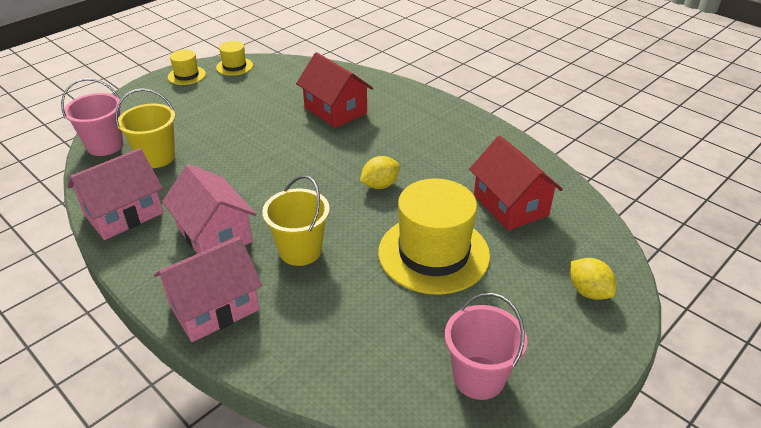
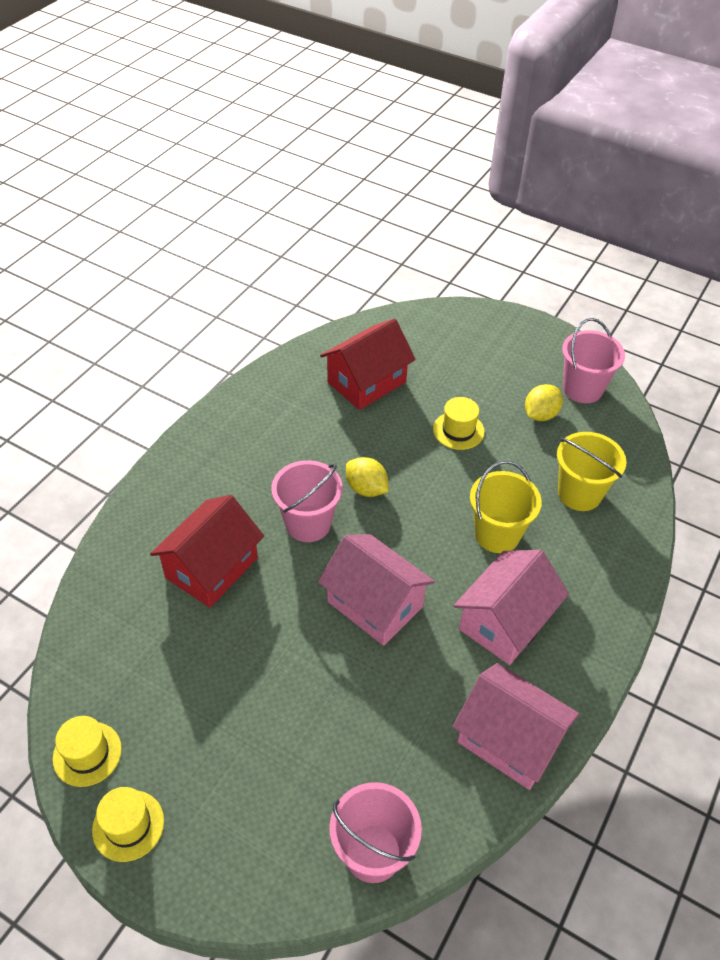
camera: 105 degrees left, 10 degrees up
yellow bucket [115,88,176,168] -> yellow bucket moved to [557,432,627,511]
pink house [154,237,262,342] -> pink house moved to [318,534,435,646]
yellow hat [378,178,490,295] -> yellow hat [433,397,485,450], size x0.47
yellow lemon [571,258,616,300] -> yellow lemon moved to [525,384,563,421]
none -> pink bucket [271,460,343,542]

